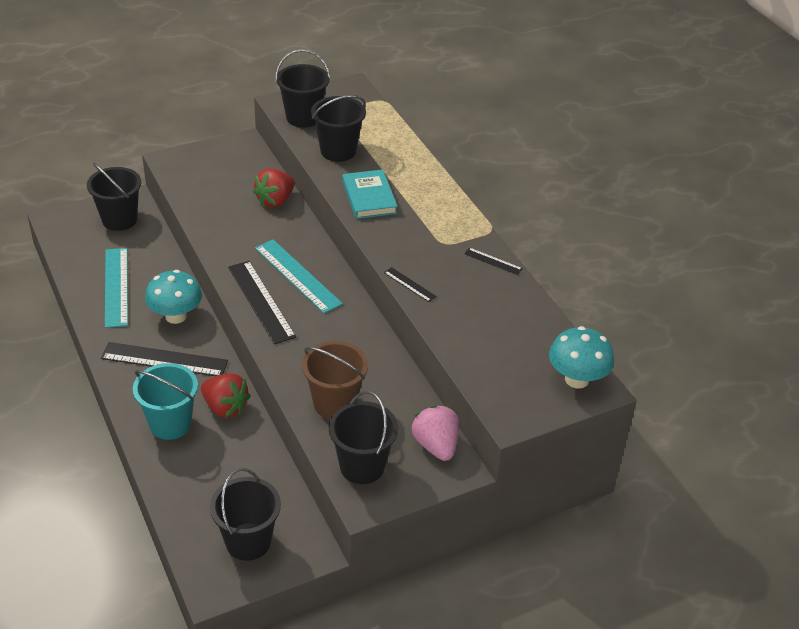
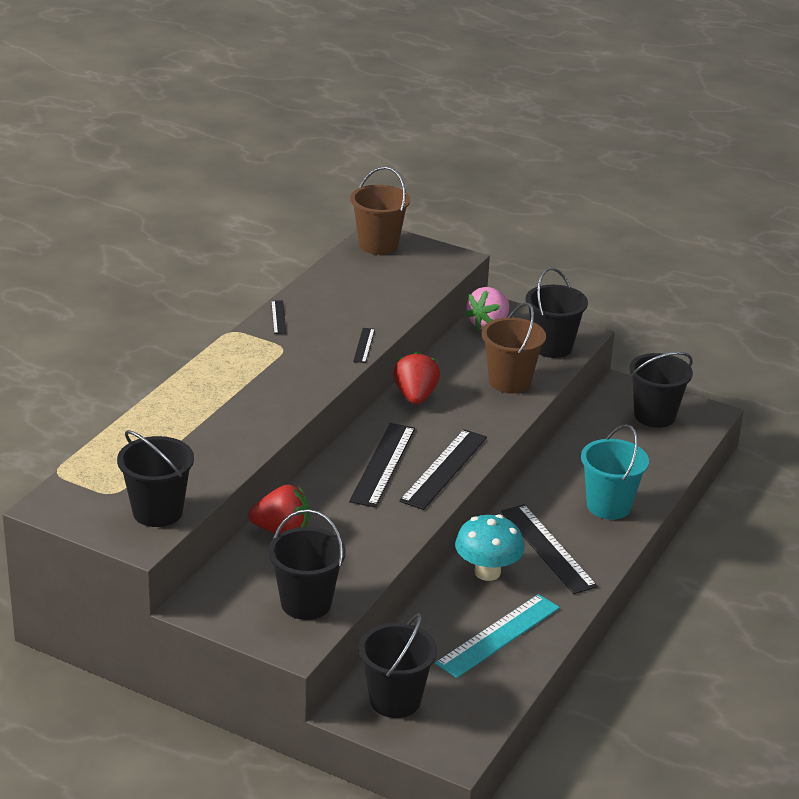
camera: 125 degrees left, 10 degrees down
red strawberry [201,373,251,418] -> red strawberry moved to [393,351,440,404]
turquoise ruler [255,240,343,314] -> black ruler [349,423,415,508]
black bucket [311,95,366,162] -> black bucket moved to [268,509,346,620]
turquoise book [342,169,398,219] -> none
turquoise mushroom [549,326,614,389] -> brown bucket [350,167,410,255]

